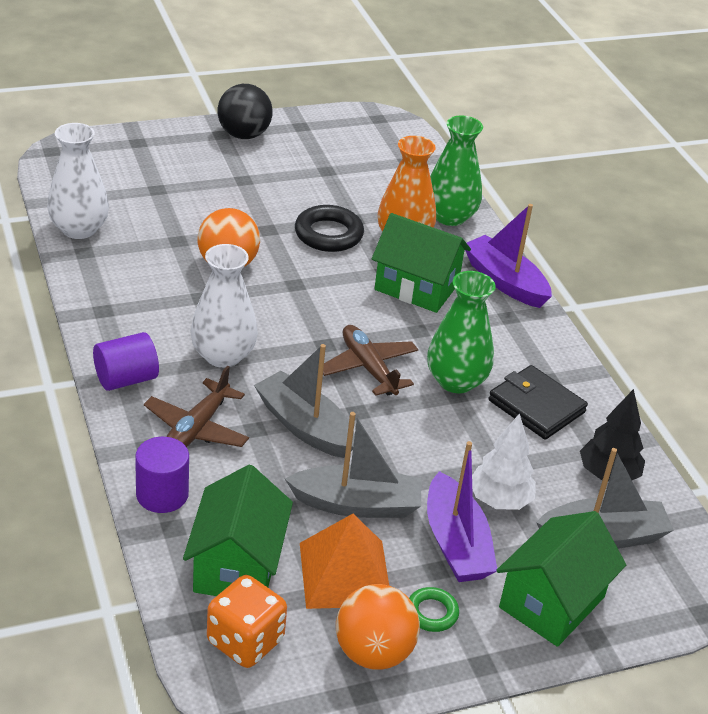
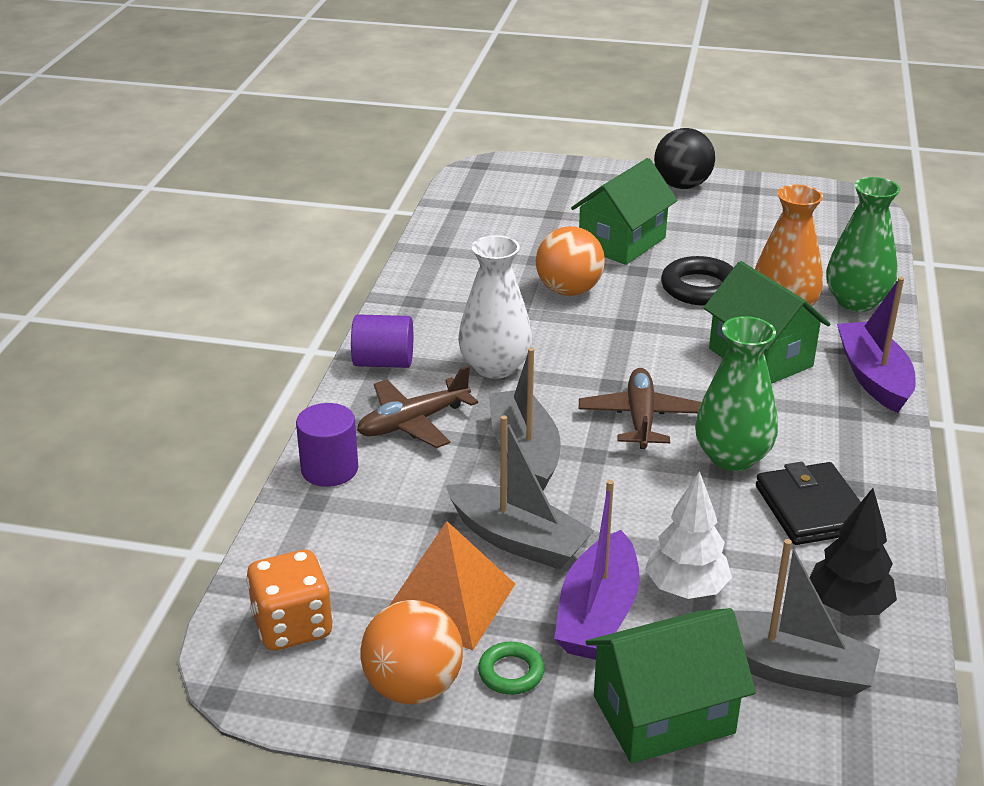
camera: 35 degrees right, 5 degrees down
white vase [47,123,109,239] -> none
green house [183,465,293,596] -> green house moved to [571,158,678,265]

